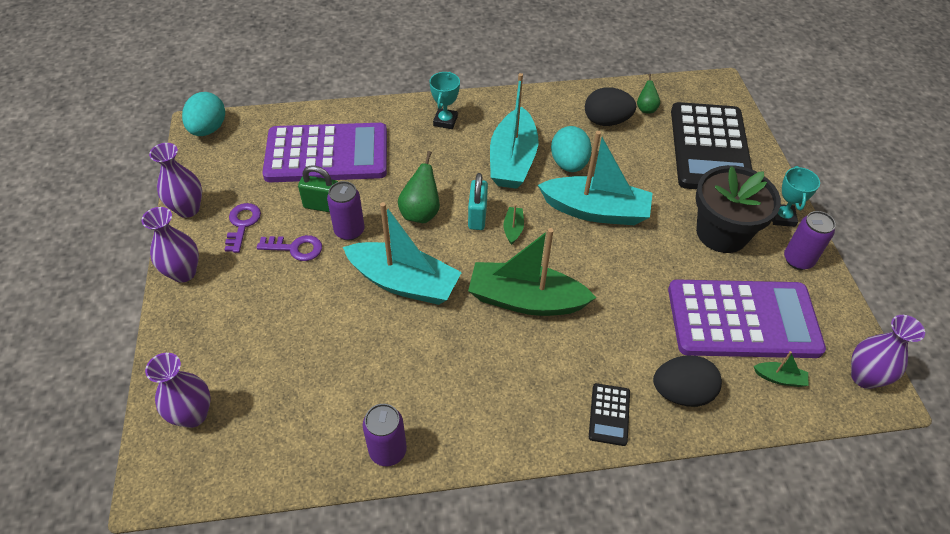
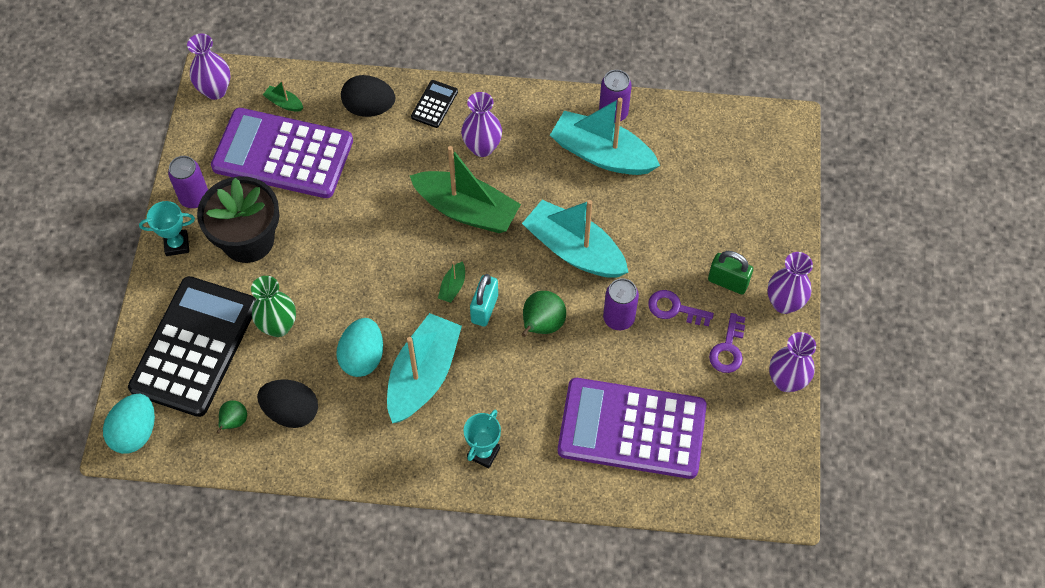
camera: 165 degrees left, 10 degrees up
purple vase [145,353,211,428] -> purple vase moved to [461,92,502,157]
turquoise egg [182,92,225,136] -> turquoise egg moved to [103,394,155,454]
green padlock [298,166,338,212] -> green padlock moved to [708,251,753,294]
turquoise boat [538,131,653,225] -> turquoise boat moved to [550,98,660,175]
turquoise trophy [772,166,820,227] -> turquoise trophy turned 60 degrees clockwise [139,201,195,256]
none -> green vase [251,276,296,337]

